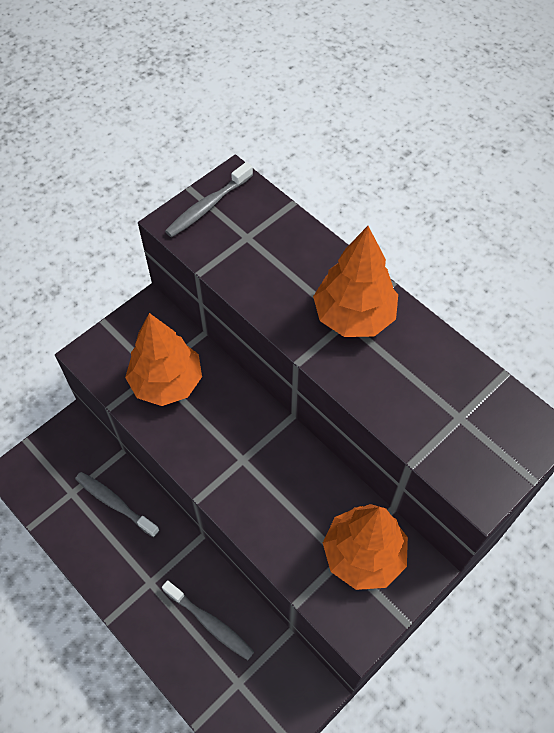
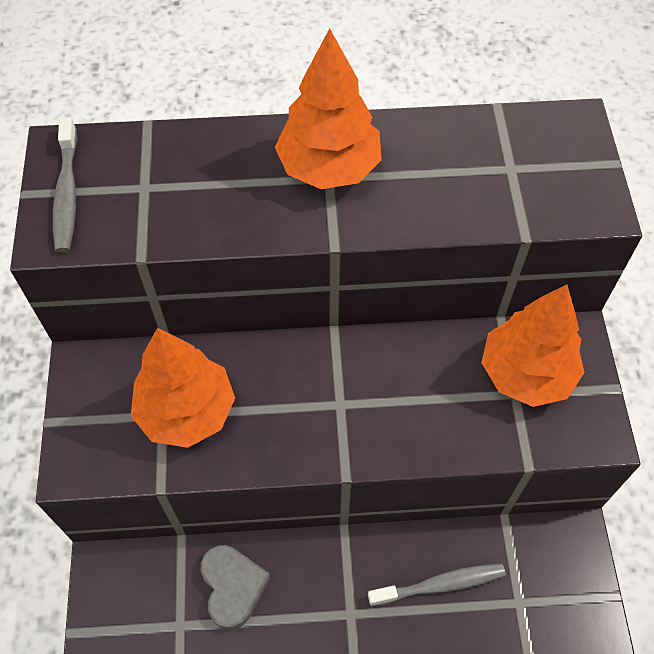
camera: 50 degrees left, 0 degrees up
grey toothbrush [75,472,159,537] -> grey heart [201,545,271,630]

